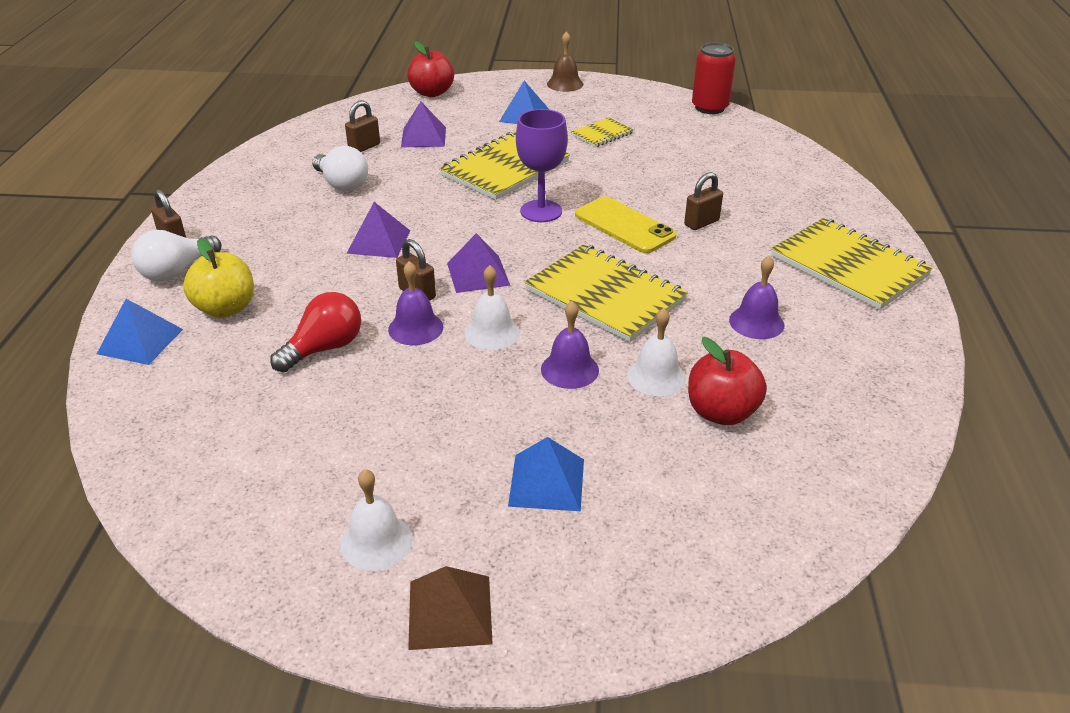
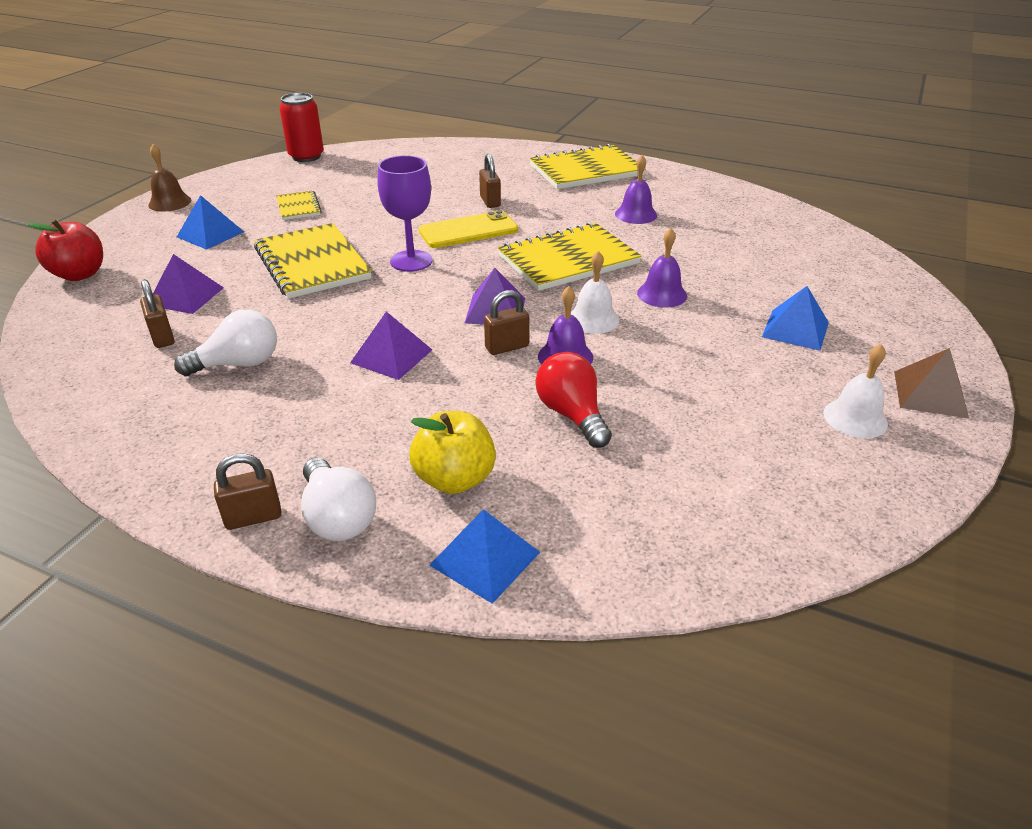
camera: 70 degrees left, 0 degrees up
white bell [627,308,686,396] -> none
red apple [688,337,767,425] -> none

